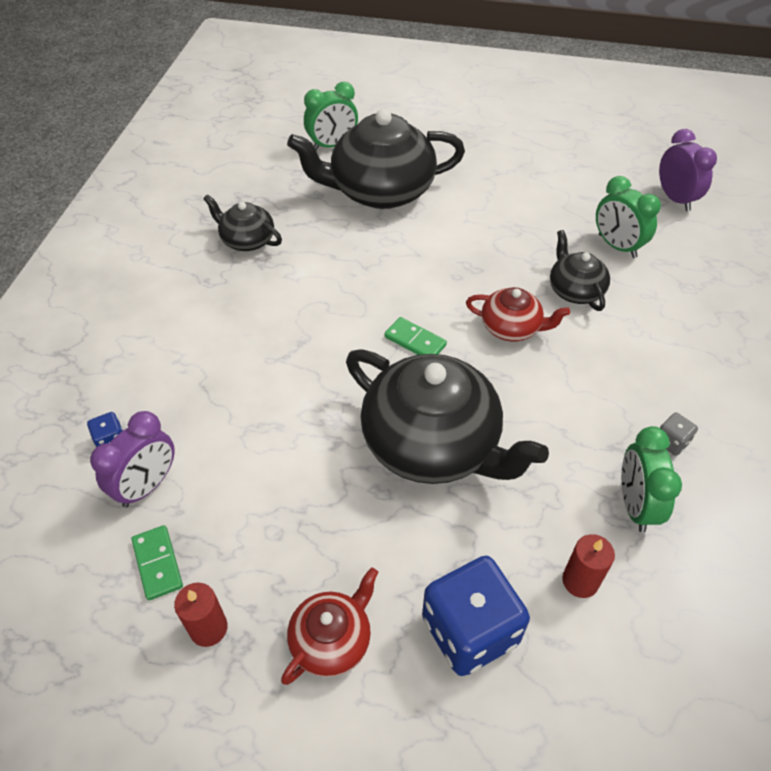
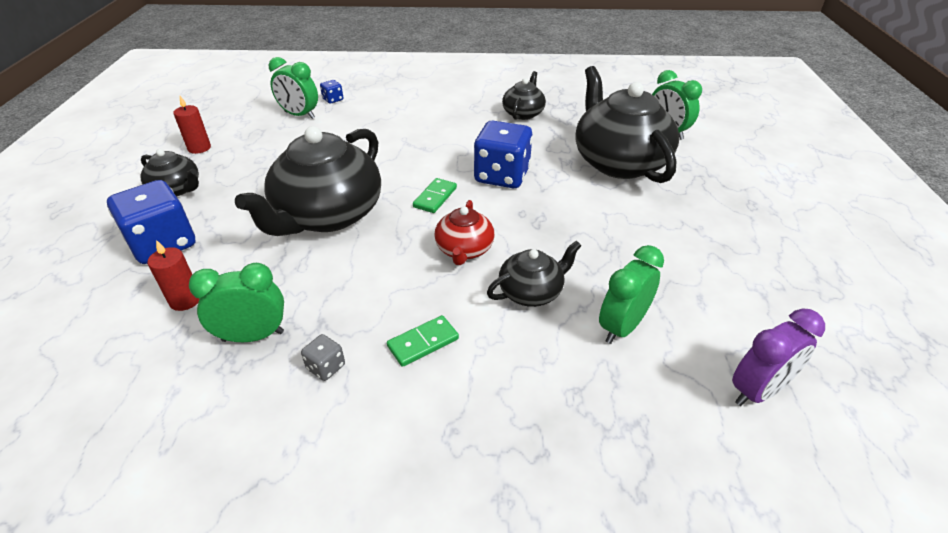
camera: 80 degrees right, 10 degrees down
purple clock [90,411,175,508] -> green clock [269,57,318,119]
green domino [132,525,183,601] -> green domino moved to [387,315,459,367]
red teapot [281,567,379,685] -> black teapot [140,149,199,197]
none -> blue dice [474,121,533,188]

